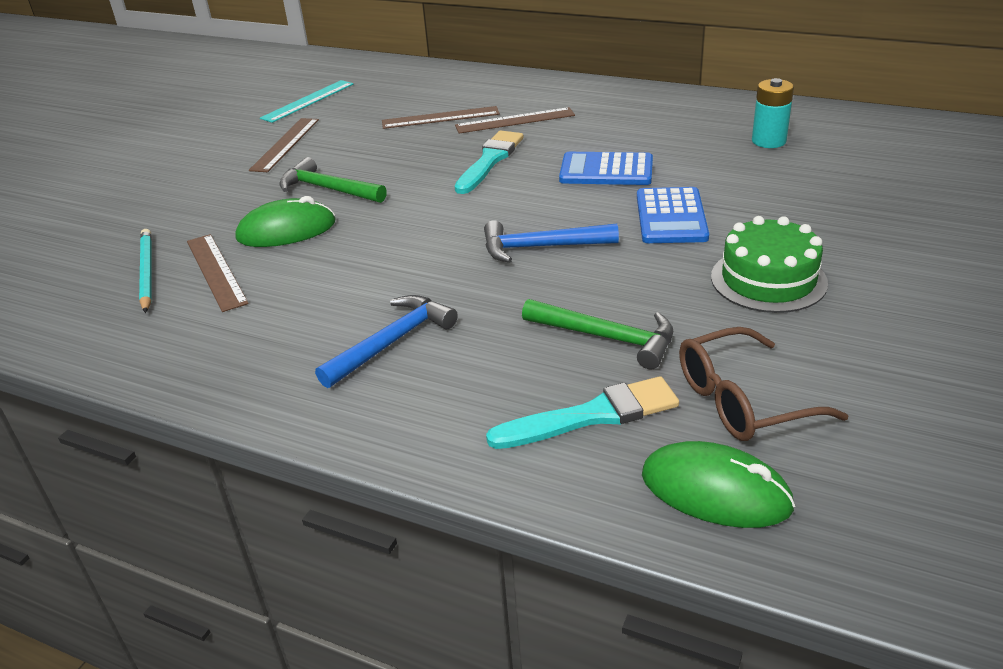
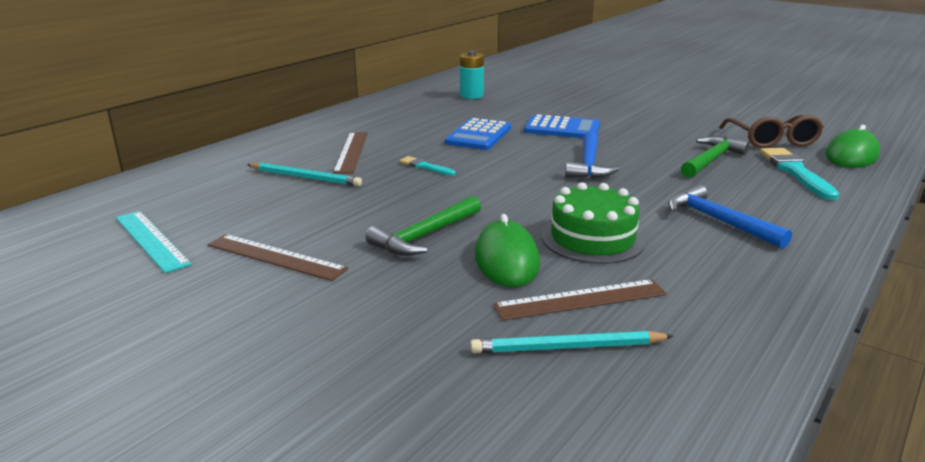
camera: 80 degrees left, 10 degrees down
brown ruler [382,106,500,129] -> turquoise pencil [247,163,362,186]
turquoise brush [455,130,524,194] -> turquoise brush [399,156,456,176], size x0.54
green cake [711,216,828,313] -> green cake moved to [541,182,645,264]

